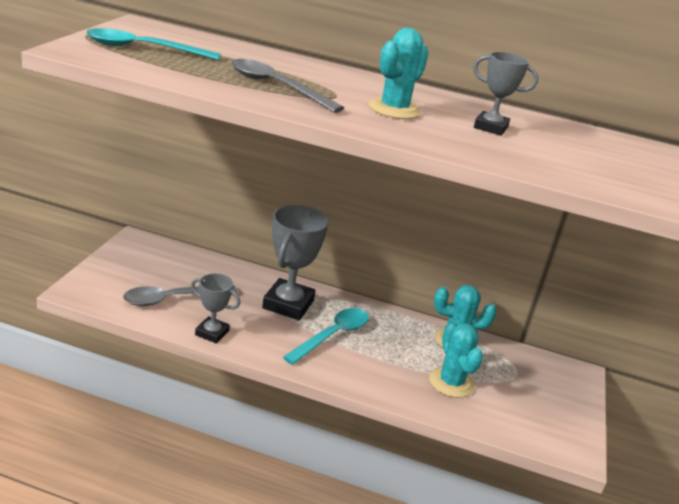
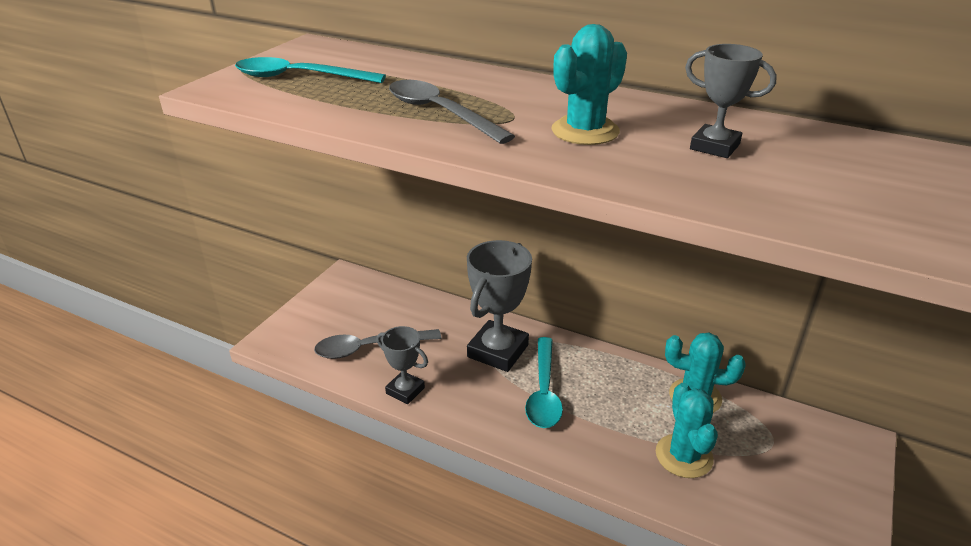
camera: 15 degrees right, 5 degrees up
turquoise spoon [283,308,369,365] -> turquoise spoon turned 135 degrees clockwise [525,337,563,428]

